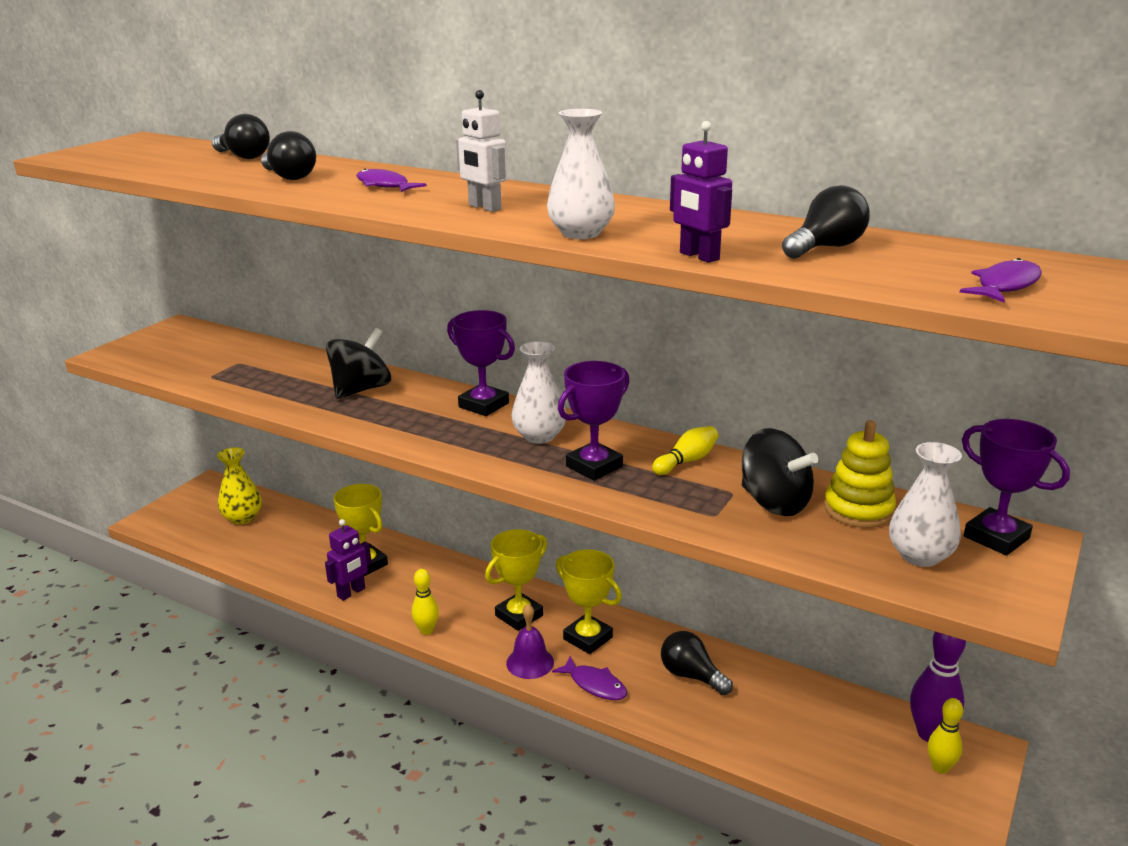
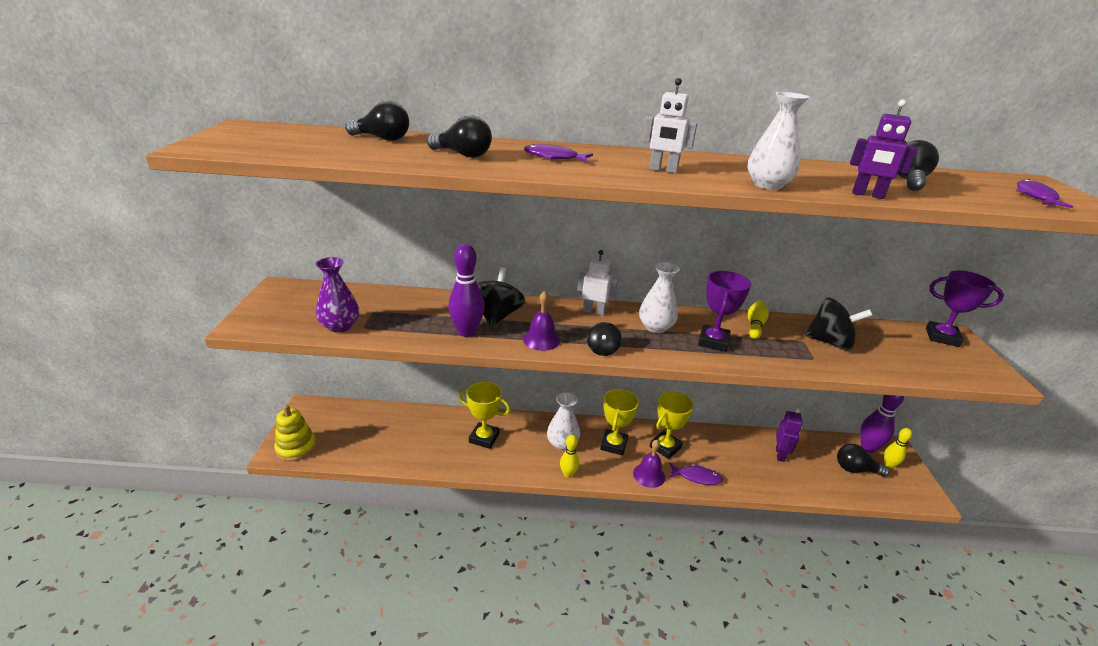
camera: 30 degrees left, 5 degrees up
yellow vase [217,447,262,524] -> none
purple robot [325,519,371,601] -> purple robot moved to [776,408,803,462]
purple trophy [447,310,515,416] -> white robot [577,250,618,315]
yellow trophy [556,549,622,654] -> yellow trophy turned 60 degrees counterclockwise [650,391,694,459]
black light bulb [661,631,733,695] -> black light bulb moved to [837,444,890,477]
yellow stacking toy [824,420,896,528] -> yellow stacking toy moved to [274,405,316,462]
white vase [889,442,962,567] -> white vase moved to [547,392,580,450]
none -> purple vase [315,257,359,333]
none -> purple bowling pin [448,244,485,337]
none -> purple bell [523,291,560,351]
none -> black spinning top [587,322,622,356]

